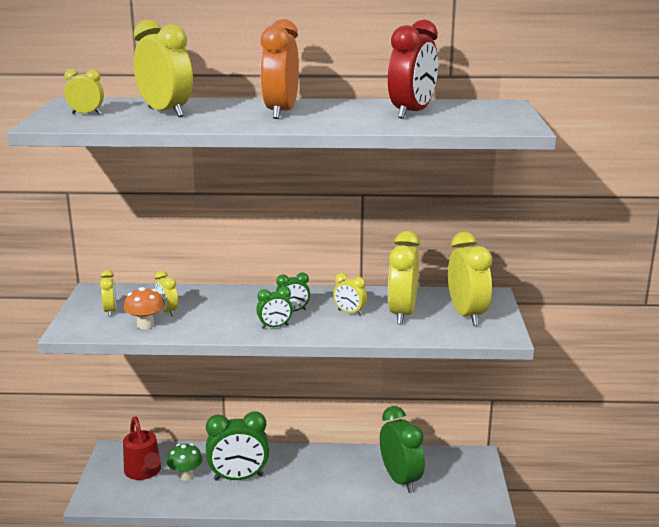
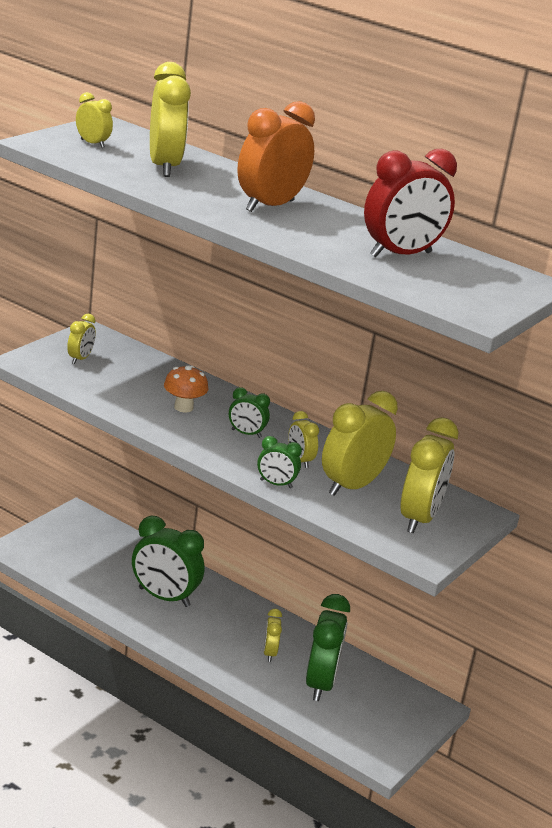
camera: 30 degrees right, 5 degrees up
red watering can [123,416,161,480] -> none
orange mushroom [124,287,164,329] -> orange mushroom moved to [164,366,208,412]
yellow clock [155,271,178,316] -> yellow clock moved to [263,609,282,662]
green mushroom [167,443,202,481] -> none
green clock [256,287,293,329] -> green clock moved to [257,436,302,488]

